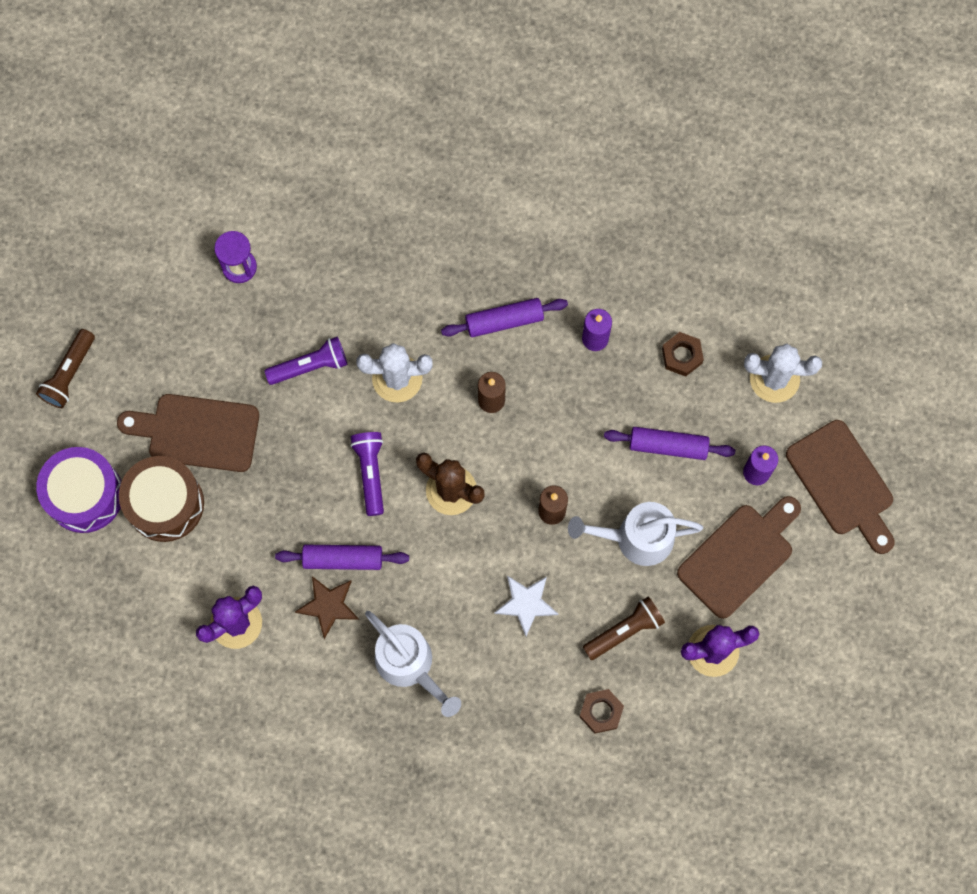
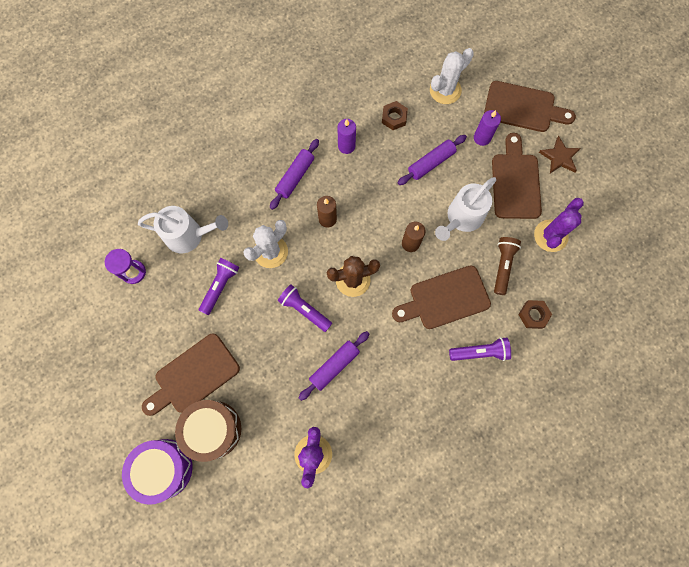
camera: 45 degrees left, 0 degrees up
brown flashlight [36,329,95,408] -> none
brown star [295,576,359,639] -> brown star moved to [539,136,581,174]
white watering can [365,611,461,717] -> white watering can moved to [138,206,228,253]
white star [494,576,558,636] -> brown cutting board [392,265,491,329]
none -> purple flashlight [449,337,511,361]

